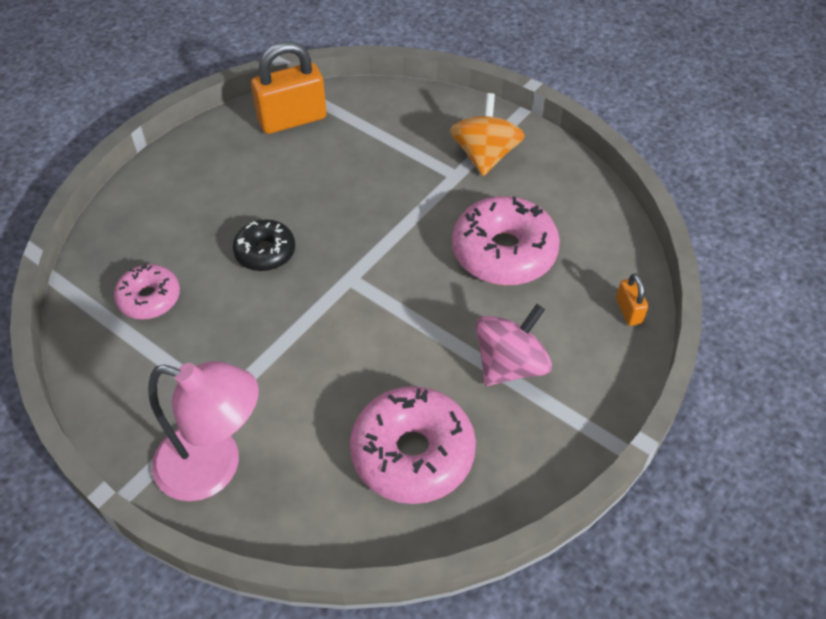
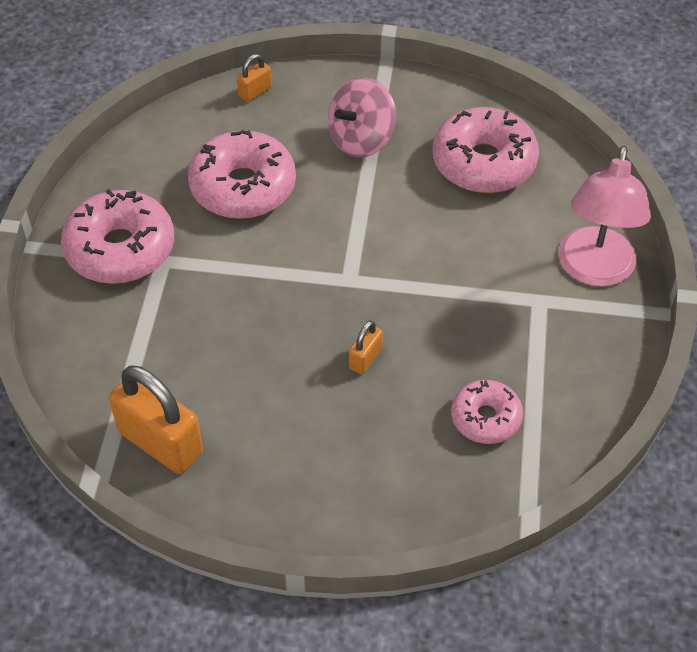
camera: 120 degrees left, 0 degrees up
pink lamp [148,361,259,501] -> pink lamp turned 150 degrees counterclockwise [559,146,651,287]
black donut [233,220,295,271] -> orange padlock [349,320,383,374]
orange spinning top [450,93,525,176] -> pink donut [61,189,174,284]
pink spinning top [475,304,552,386] -> pink spinning top turned 60 degrees counterclockwise [328,77,396,158]

